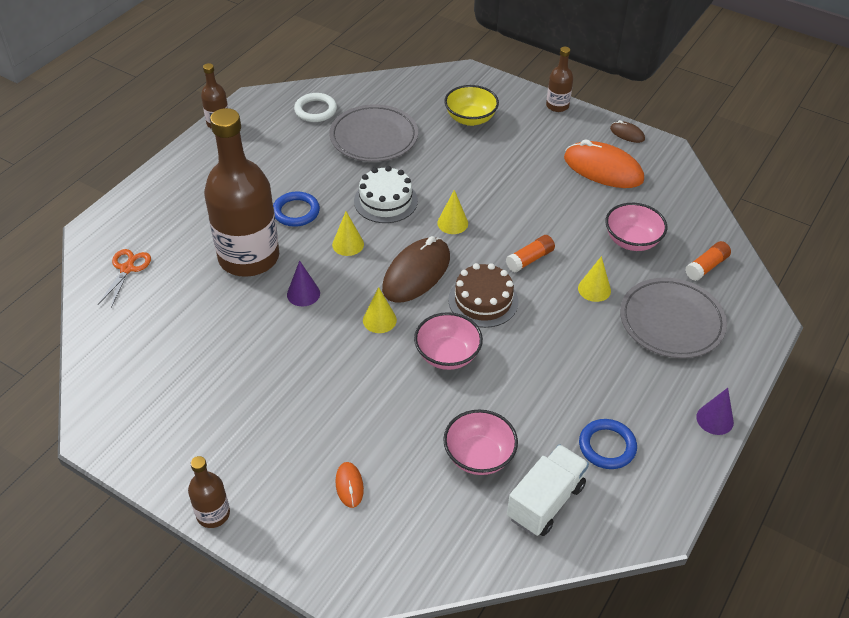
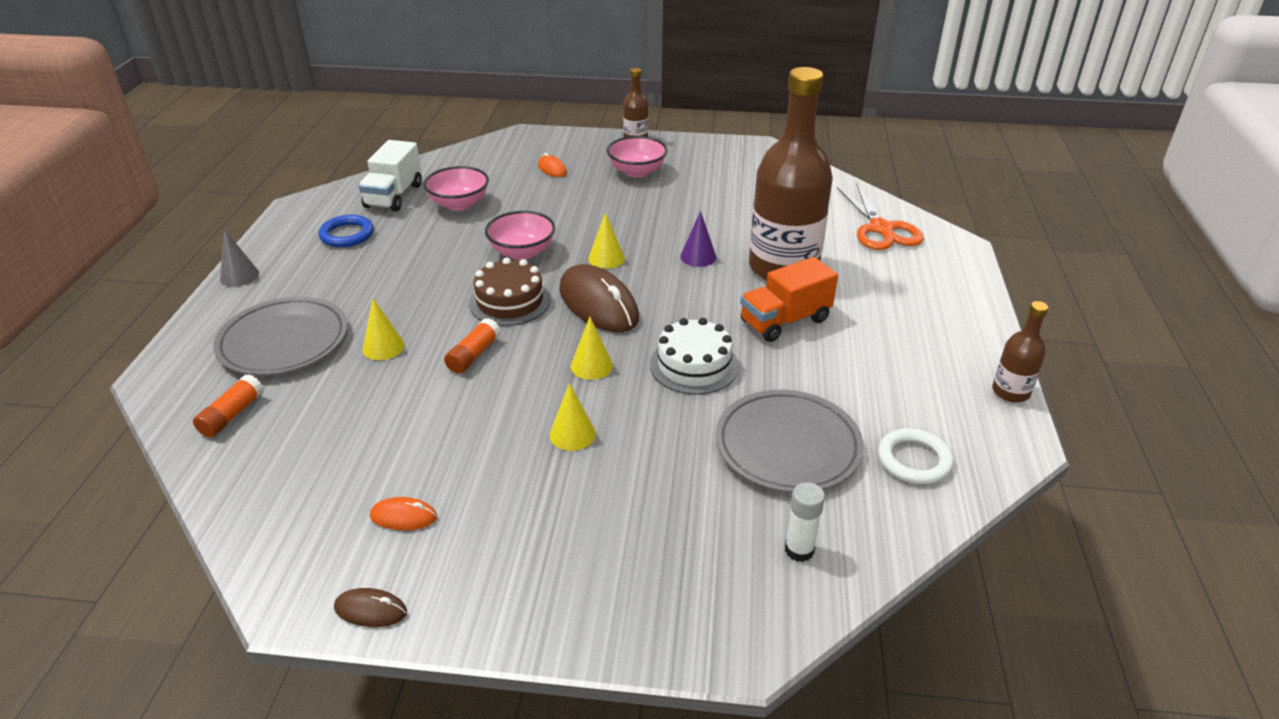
camera: 155 degrees right, 10 degrees down
orange scissors [98,249,151,307] -> orange scissors [837,184,924,250], size x1.58
blue ring [273,192,320,227] -> orange truck [740,257,838,342]
yellow cone [332,211,364,256] -> yellow cone moved to [550,383,596,451]
brown mouse [382,236,450,303] -> brown mouse turned 45 degrees counterclockwise [559,264,639,332]
yellow bowl [444,85,499,126] -> none
brown bottle [546,47,573,112] -> none
orange mouse [564,139,644,188] -> orange mouse [370,497,437,530], size x0.46
pink bowl [605,203,667,251] -> pink bowl moved to [607,136,668,178]
purple cone [696,388,734,435] -> grey cone [220,229,259,287]
none -> white glue stick [785,482,825,562]

